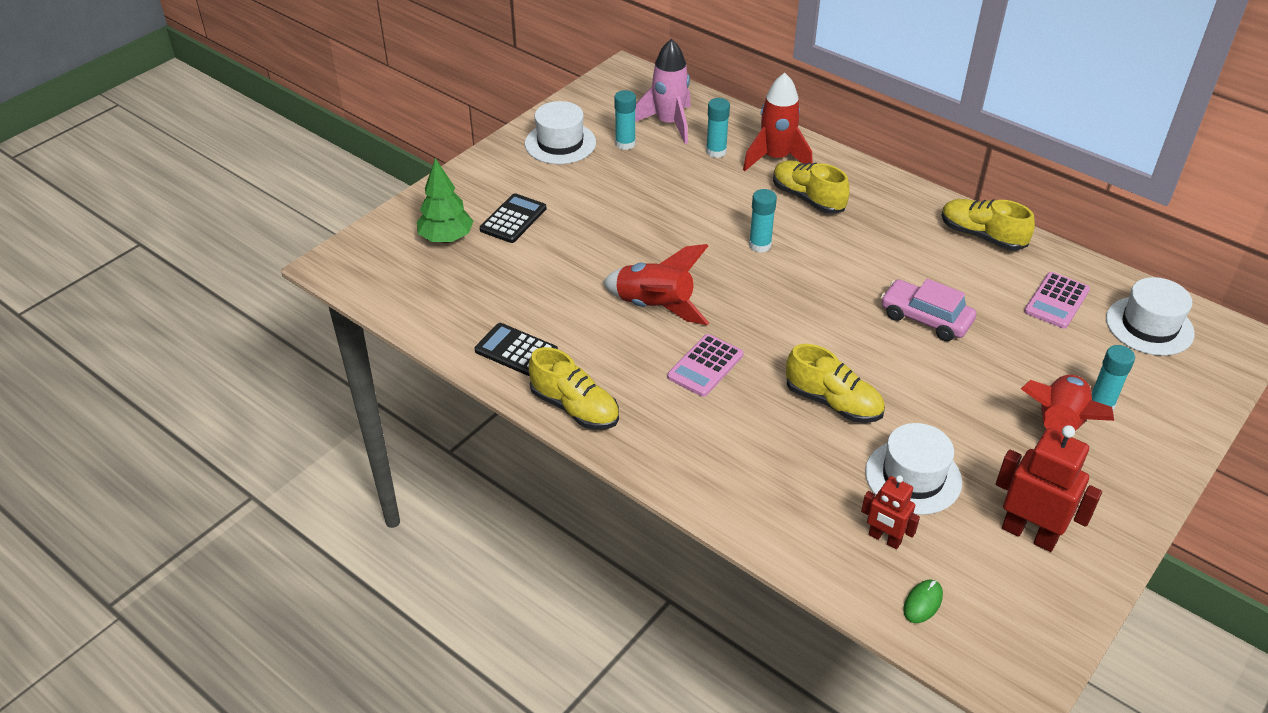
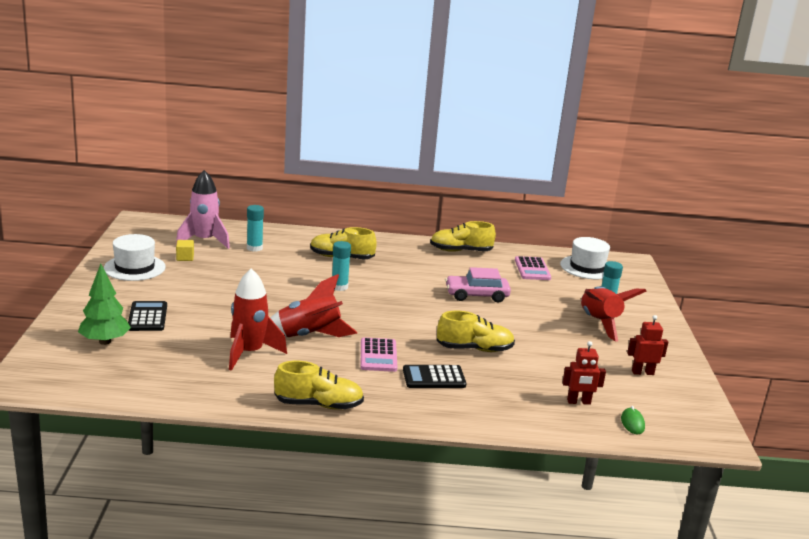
camera: 40 degrees left, 20 degrees down
black calculator [475,323,558,377] -> black calculator moved to [403,365,466,388]
turquoise glue stick [614,90,636,150] -> yellow cube [176,240,194,261]
red rocket [743,73,813,171] -> red rocket moved to [229,268,287,371]
white hat [865,423,962,515] -> none
red robot [996,425,1102,552] -> red robot [627,315,668,375], size x0.60

